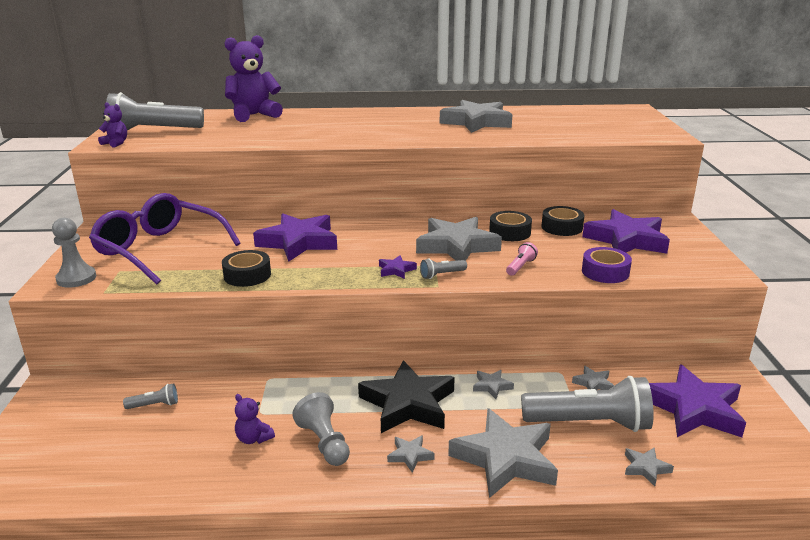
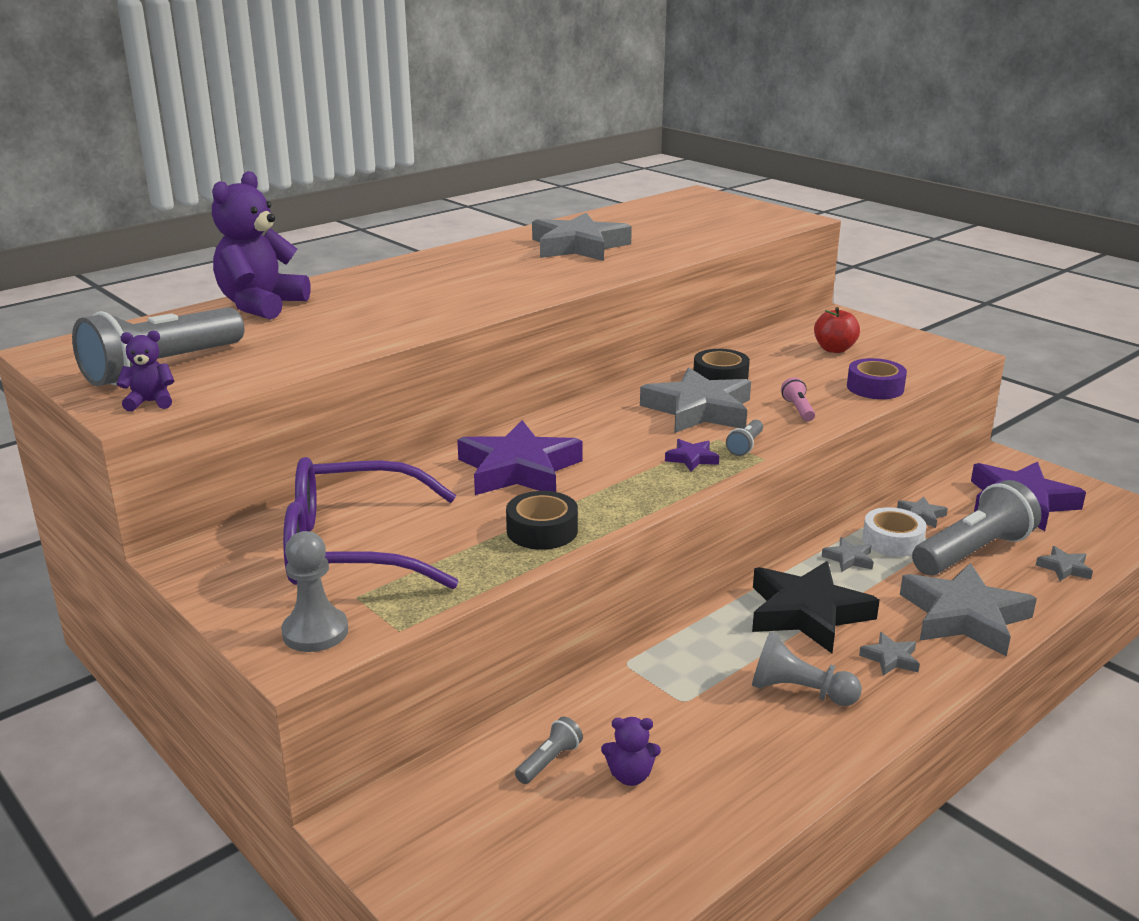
camera: 40 degrees left, 0 degrees up
purple teddy bear [235,394,275,444] -> purple teddy bear moved to [601,717,661,786]
black tape [541,206,584,236] -> none
purple star [582,209,670,254] -> red apple [814,307,860,353]
none -> white tape [862,507,926,557]

